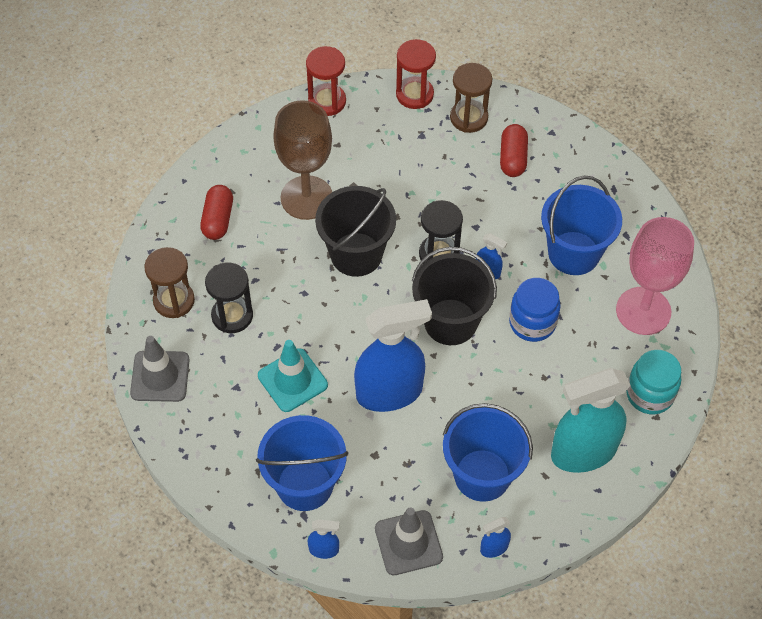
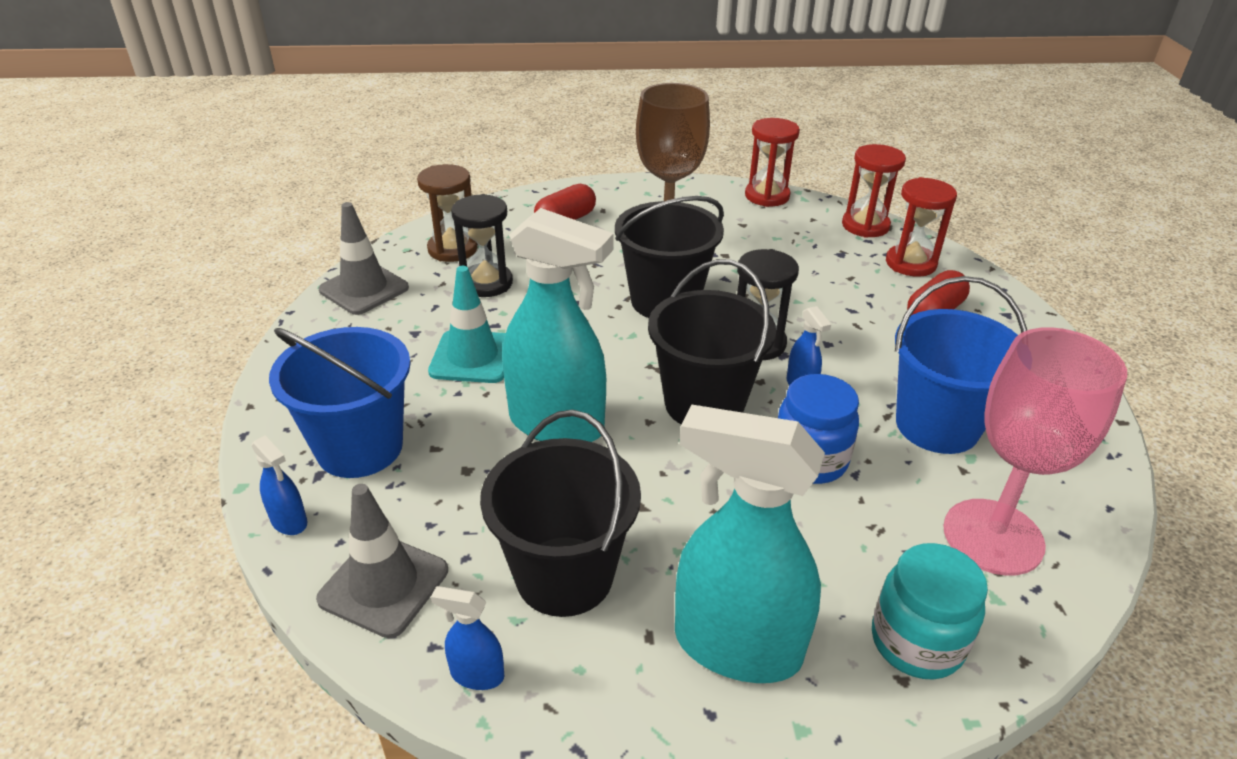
camera: 40 degrees right, 20 degrees down
blue spray bottle [354,299,432,412] -> turquoise spray bottle [503,208,614,442]
blue bucket [443,403,533,502] -> black bucket [480,410,641,617]
brown hourglass [450,63,493,133] -> red hourglass [886,177,957,277]

